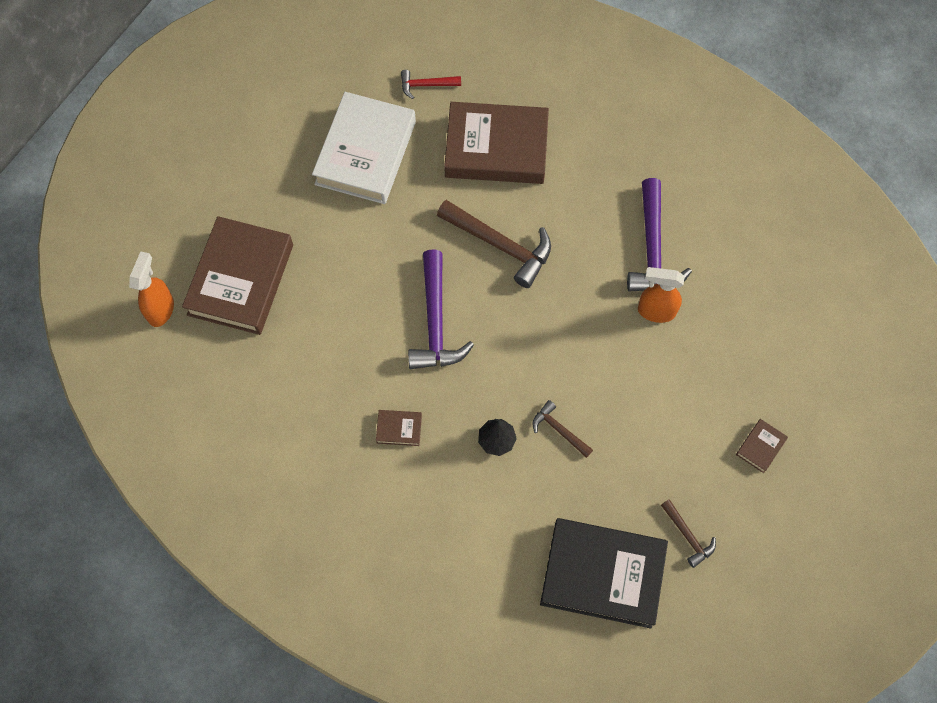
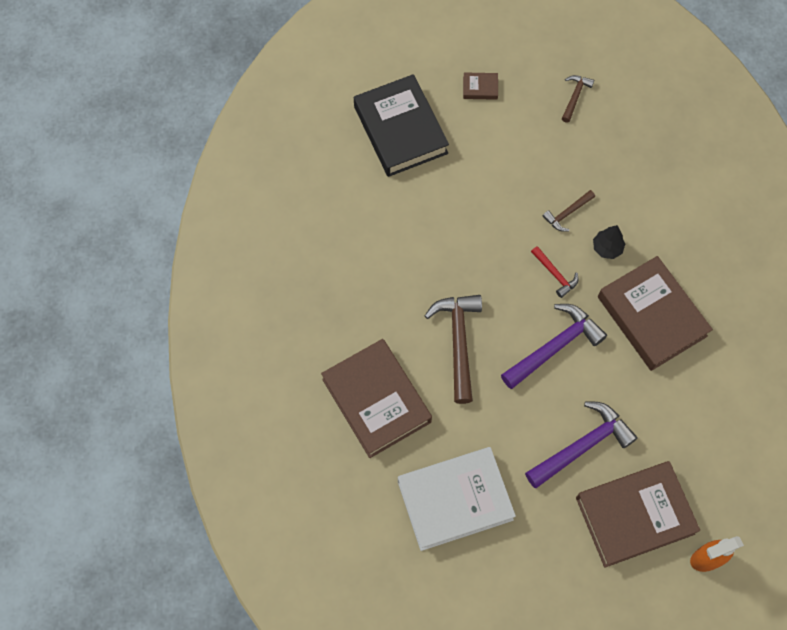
camera: 125 degrees left, 0 degrees up
brown book [376,410,422,446] -> brown book [598,256,713,371], size x2.50
red hammer [401,70,461,99] -> red hammer moved to [531,246,578,298]
brown hammer [533,400,593,458] -> brown hammer turned 45 degrees clockwise [543,190,595,232]
black book [540,518,668,629] -> black book moved to [354,74,449,177]
purple hammer [627,178,692,292] -> purple hammer moved to [525,401,638,488]
orange spray bottle [638,267,685,323] -> none

